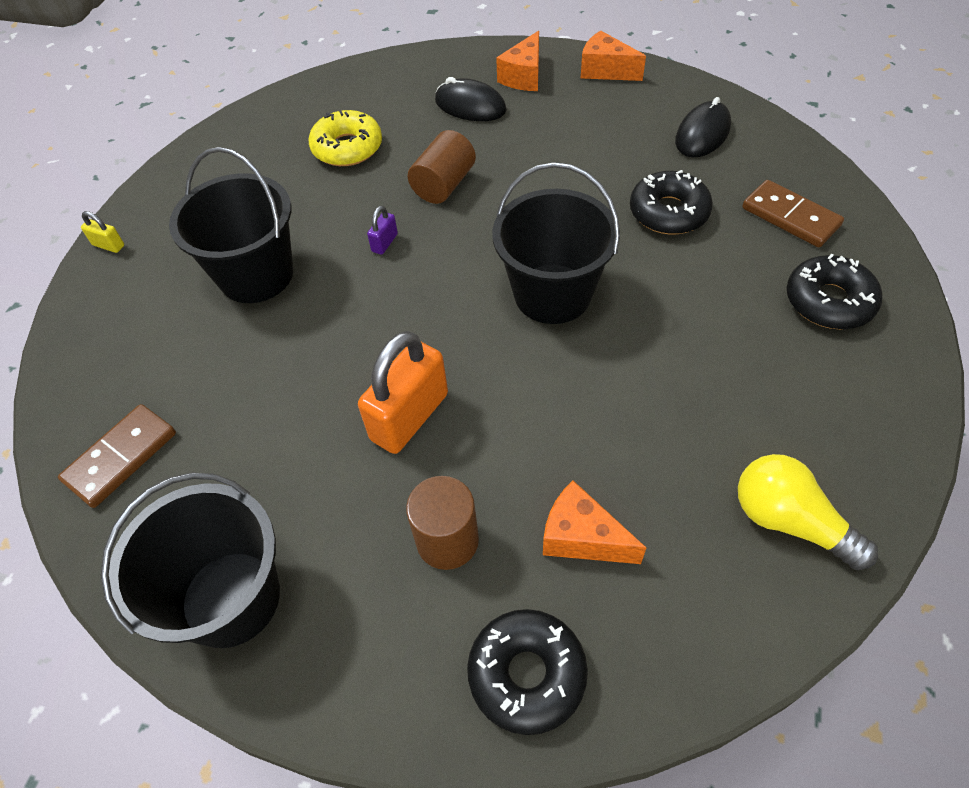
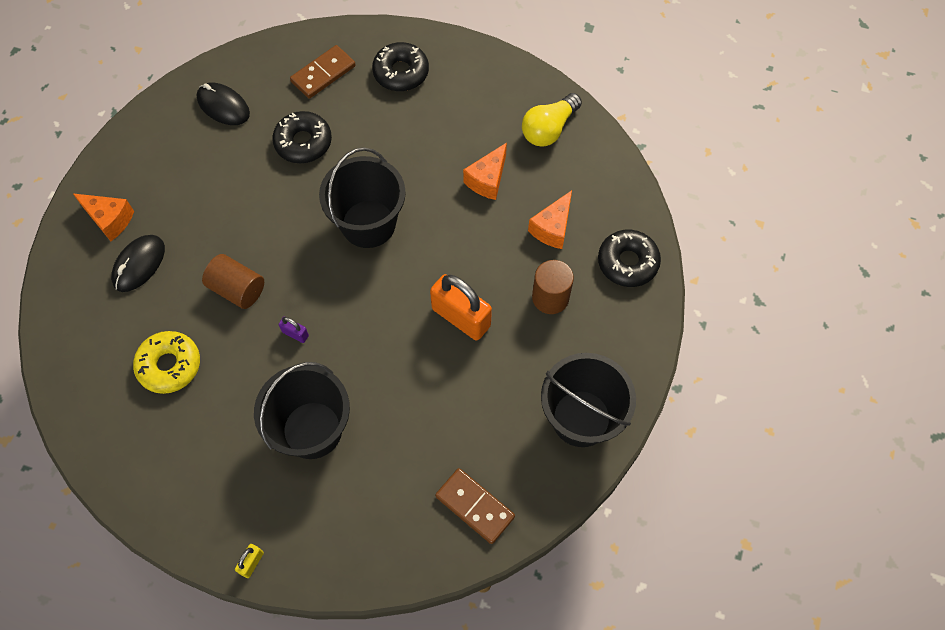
camera: 90 degrees left, 10 degrees up
orange cheese [581,31,646,81] -> orange cheese moved to [463,143,507,200]

